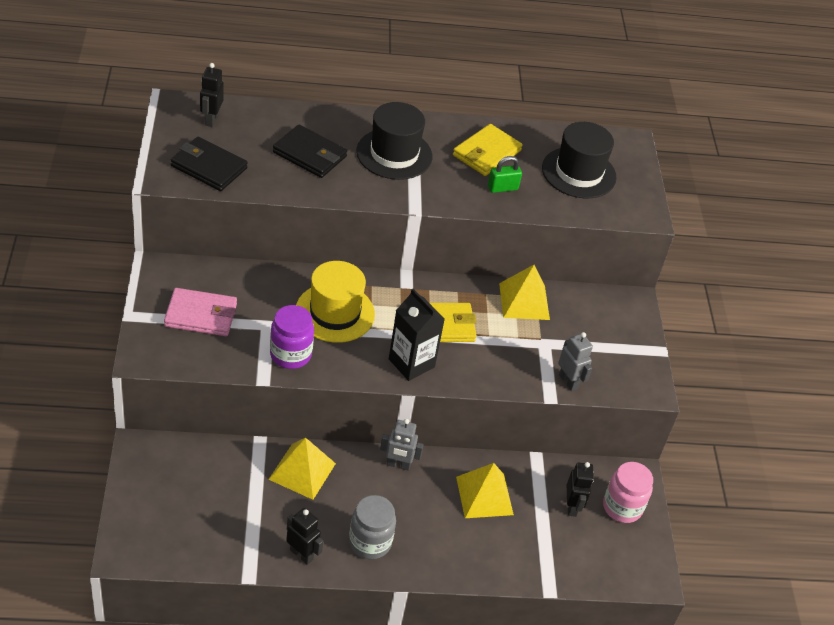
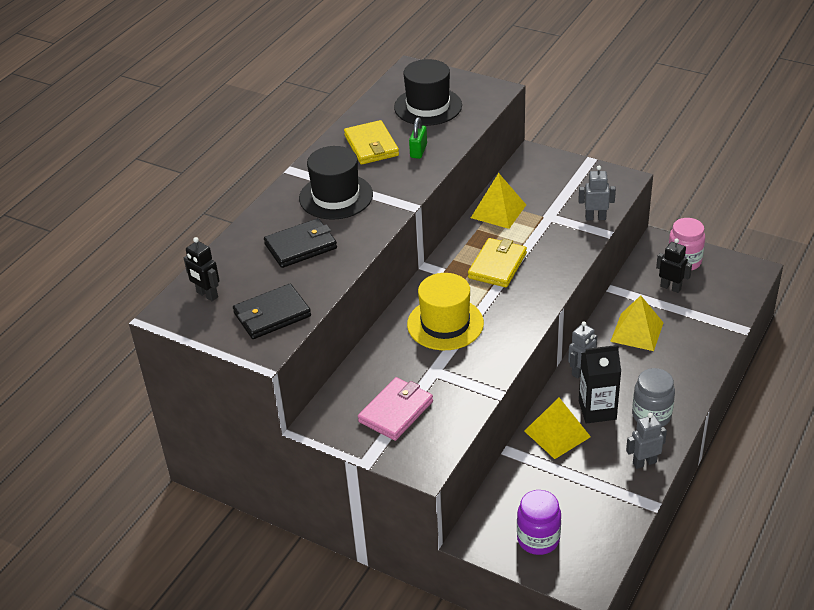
camera: 50 degrees left, 5 degrees down
purple jar [270,305,314,369] -> purple jar moved to [517,490,561,555]
black robot [286,508,324,565] -> grey robot [626,413,667,469]
black carton [389,289,445,381] -> black carton moved to [579,345,621,423]

